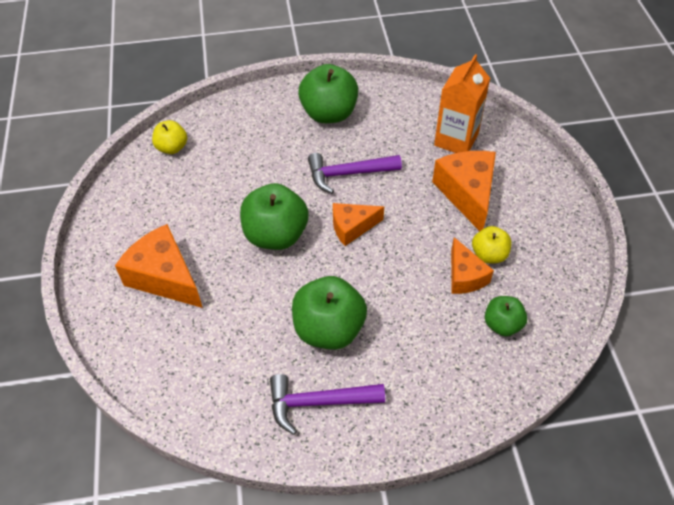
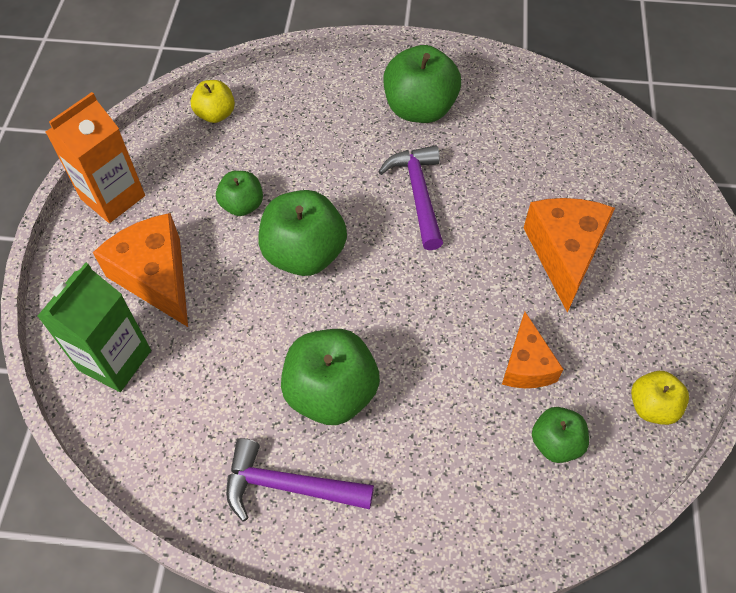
camera: 15 degrees right, 5 degrees up
purple hammer [308,153,402,193] -> purple hammer turned 75 degrees clockwise [378,145,443,250]
orange cheese [333,203,384,246] -> none
orange carton [434,54,490,153] -> orange carton moved to [46,92,145,223]
yellow apple [472,226,511,264] -> yellow apple moved to [631,371,689,425]
none -> green carton [37,262,151,392]
none -> green apple [216,171,263,216]

